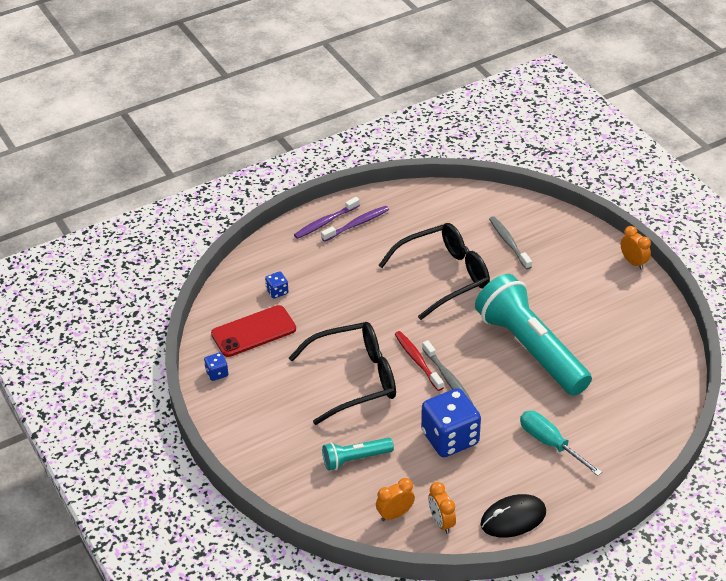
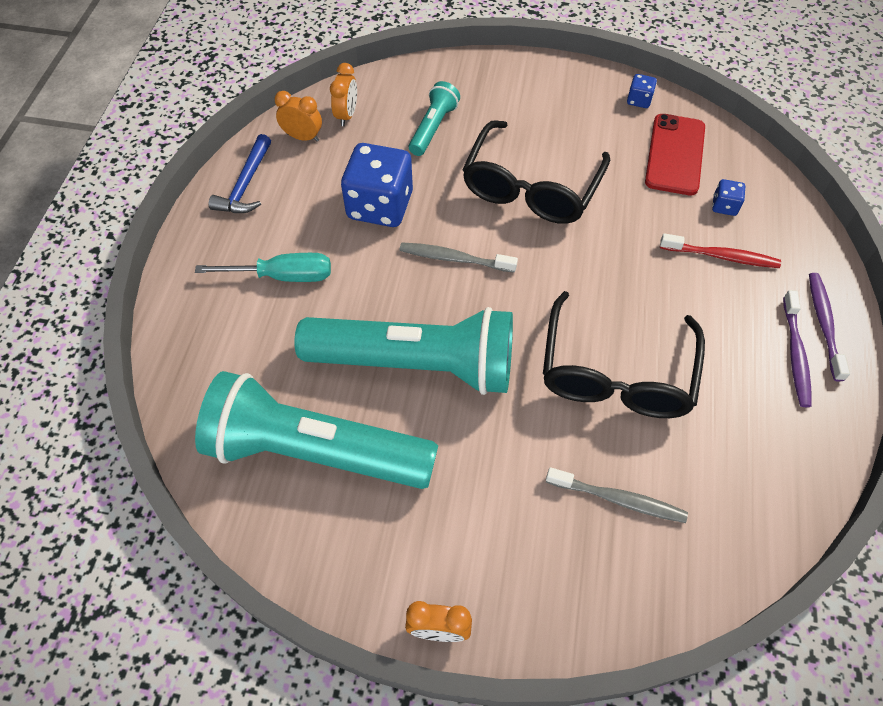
camera: 130 degrees right, 15 degrees up
red toothbrush [395,331,444,391] -> red toothbrush moved to [660,233,781,268]
black mouse [480,494,546,538] -> blue hammer [209,134,271,213]
none -> turquoise flashlight [195,371,438,489]

